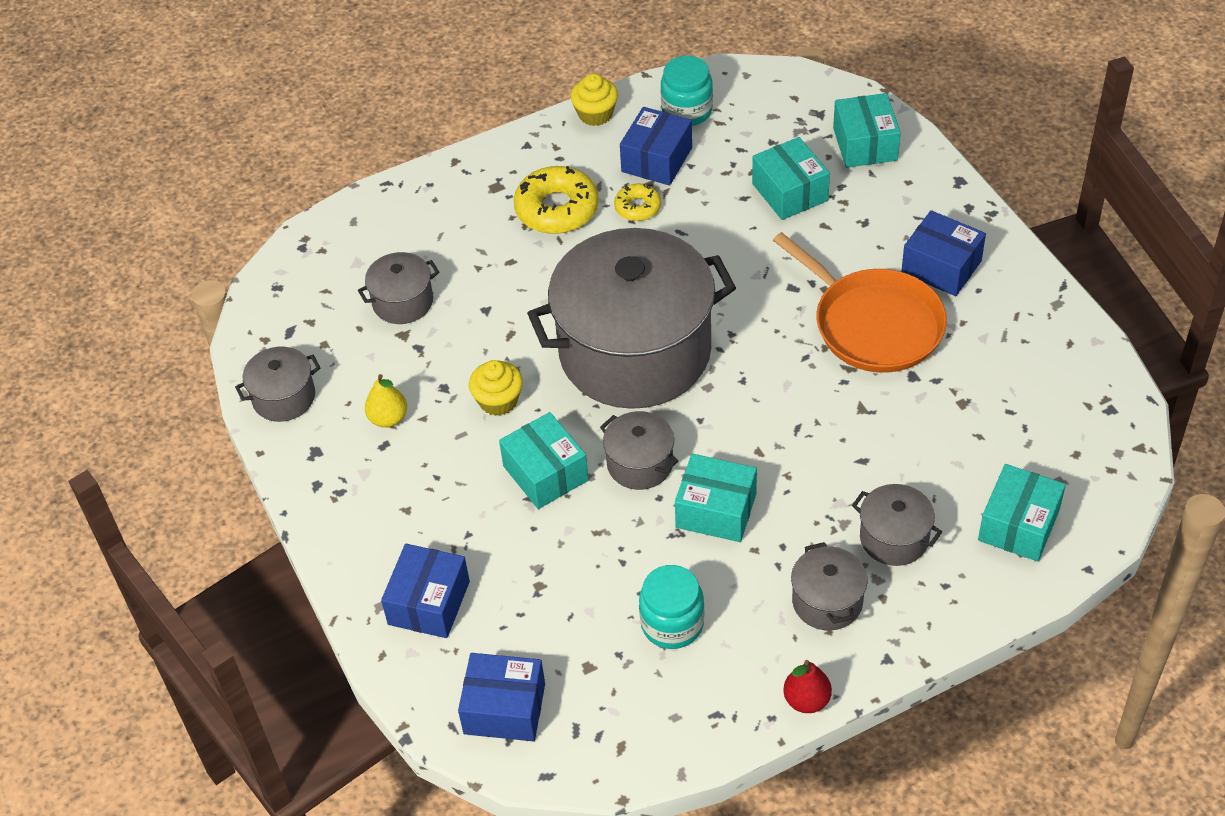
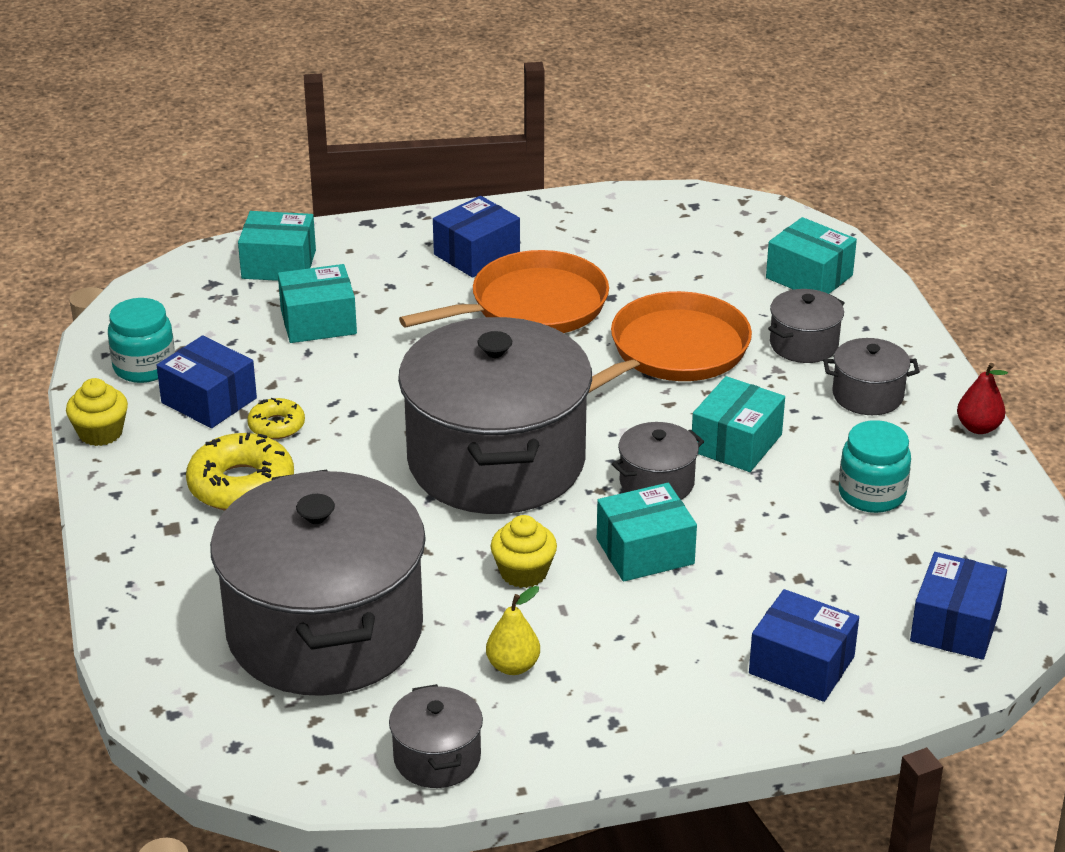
camera: 80 degrees left, 15 degrees down
grey pot [358,252,439,324] -> grey pot [210,470,426,696], size x2.40
none -> orange pan [589,291,752,393]

